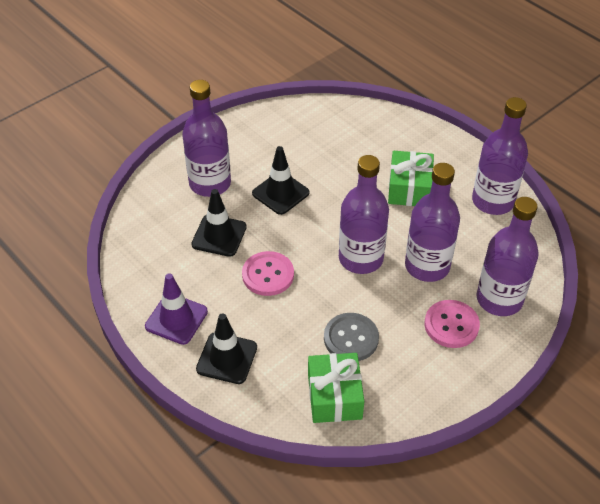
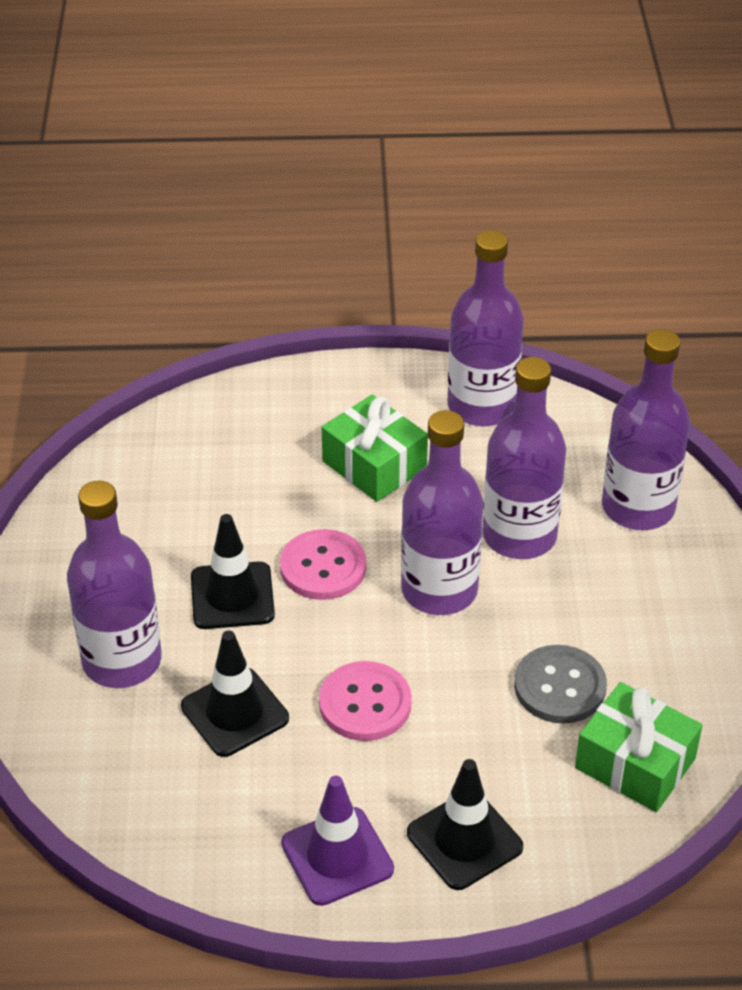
camera: 50 degrees left, 5 degrees down
pink button [424,300,480,348] -> pink button moved to [280,529,366,600]

